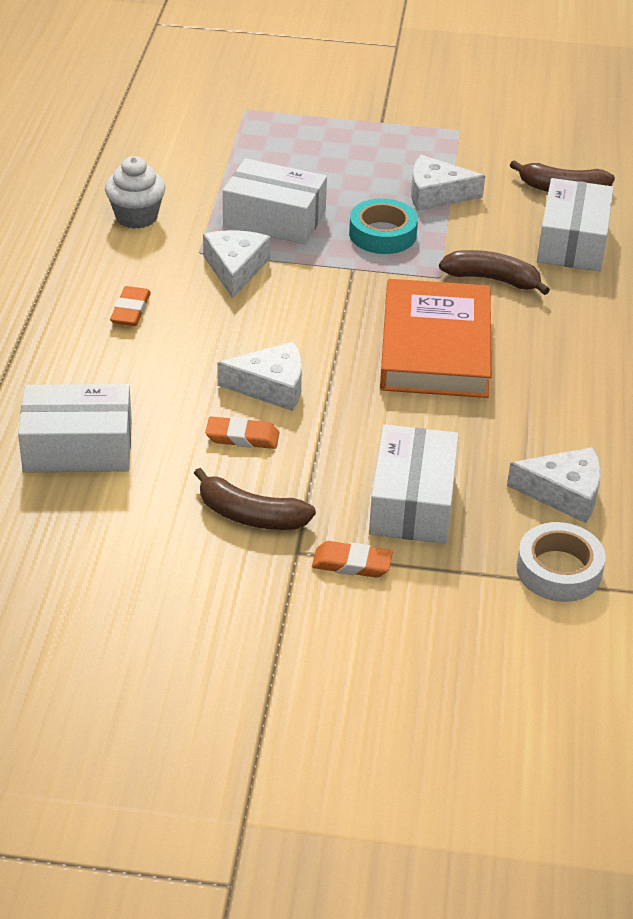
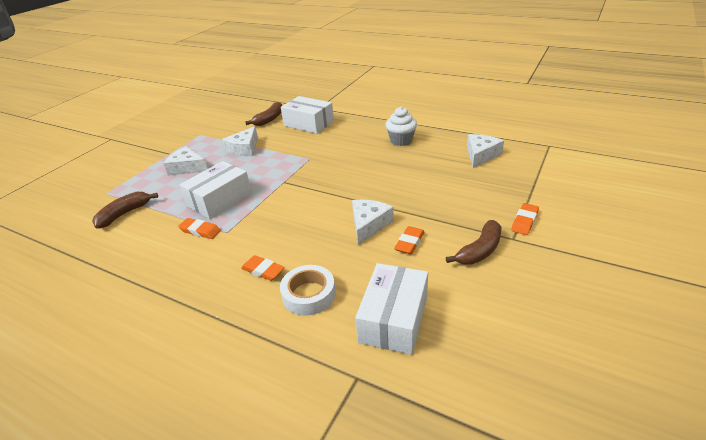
camera: 65 degrees left, 5 degrees down
white cupcake [105,156,165,229] -> white cupcake moved to [385,107,417,146]
white cheese [203,230,270,298] -> white cheese moved to [163,146,207,176]
turquoise tape [349,198,418,254] -> none
white box [369,424,459,544] -> none
orange book [380,279,492,398] -> none
brown banana [439,250,550,295] -> brown banana moved to [92,192,158,229]
white tape [516,522,606,602] -> white tape moved to [280,265,336,316]
none -> orange eraser [178,218,221,239]

